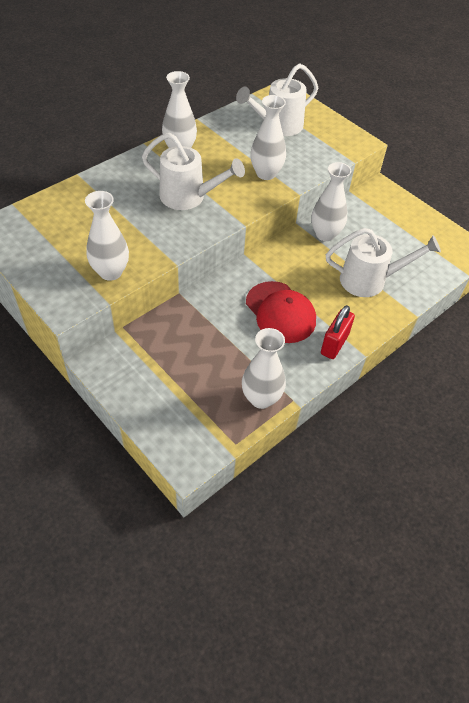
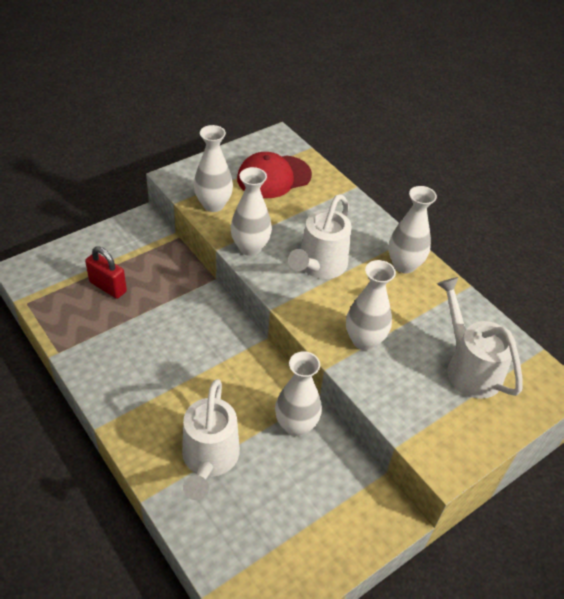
camera: 95 degrees right, 5 degrees down
white vase [242,328,286,409] -> white vase moved to [231,167,272,256]
red cap [246,281,316,343] -> red cap moved to [237,152,312,198]
red padlock [321,305,355,359] -> red padlock moved to [85,246,127,299]

